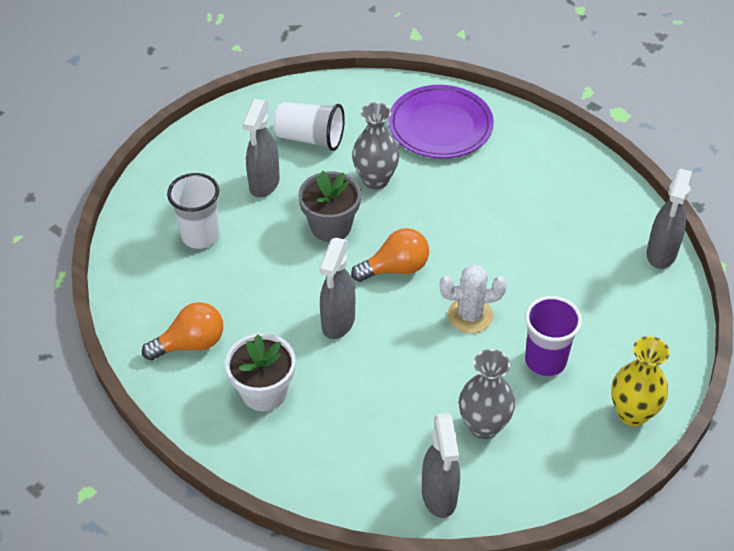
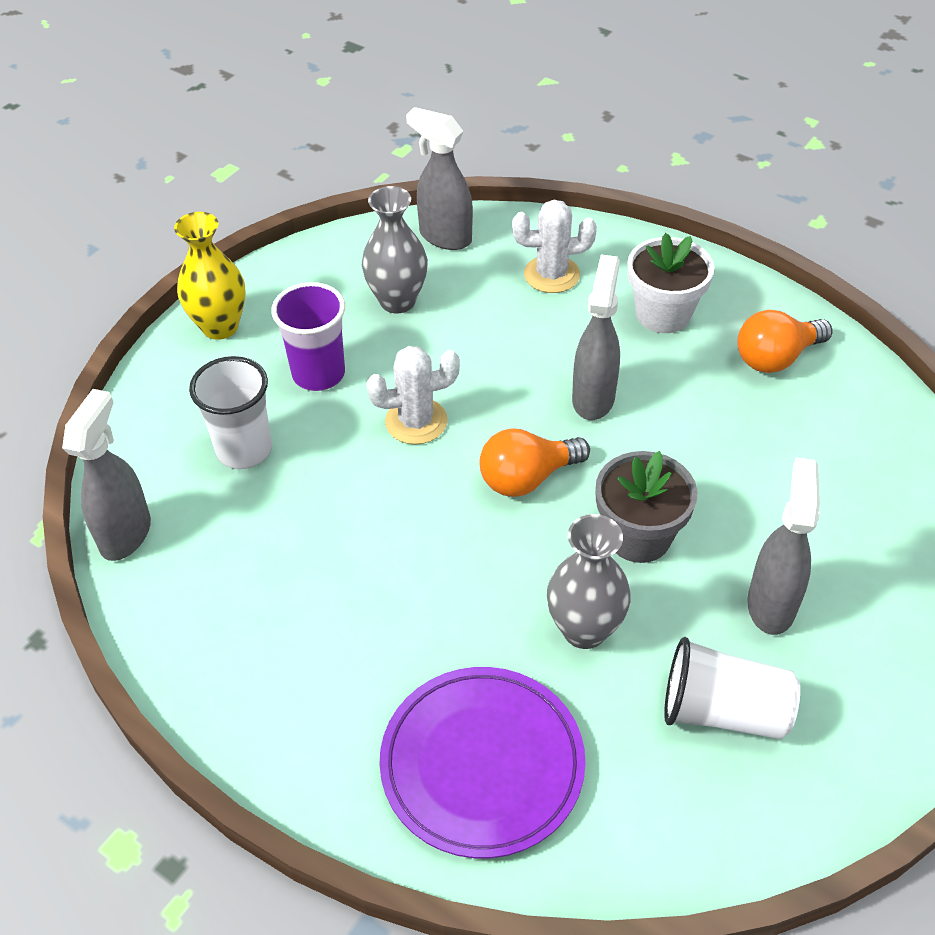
camera: 175 degrees right, 0 degrees up
white cup [167,173,220,249] -> white cup moved to [189,356,272,469]
grey spray bottle [422,413,460,518] -> grey spray bottle turned 45 degrees counterclockwise [406,107,473,250]
none -> white cactus [512,200,597,293]

